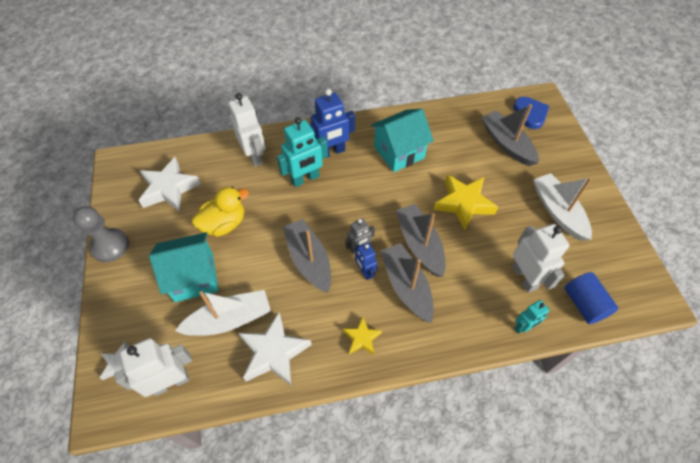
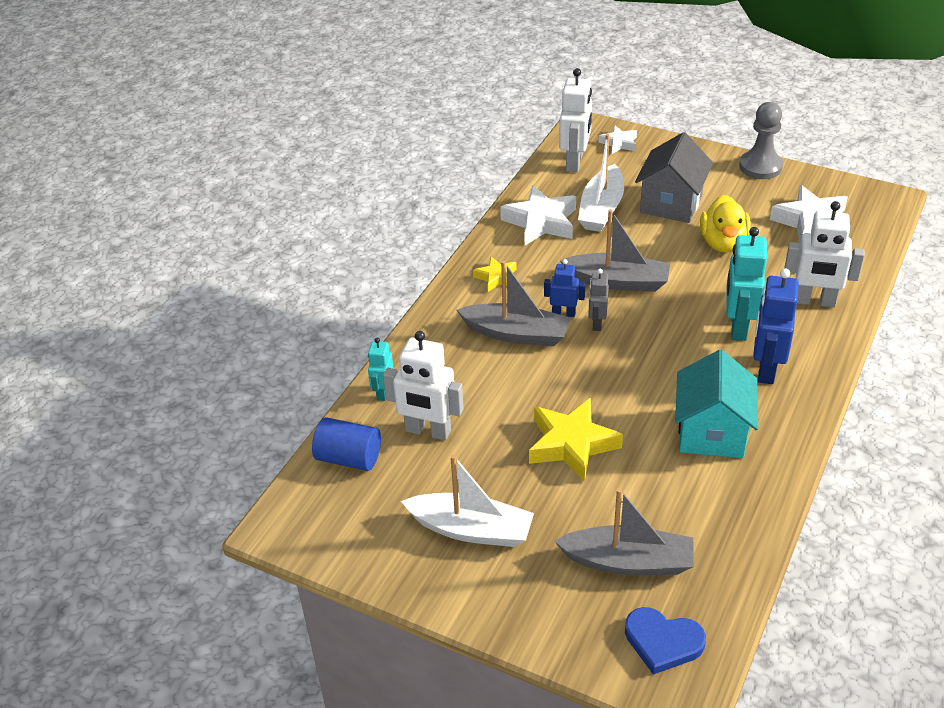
camera: 130 degrees right, 15 degrees down
turquoise house [149,232,219,302] -> grey house [635,132,713,223]
grey boat [396,204,445,277] -> none

